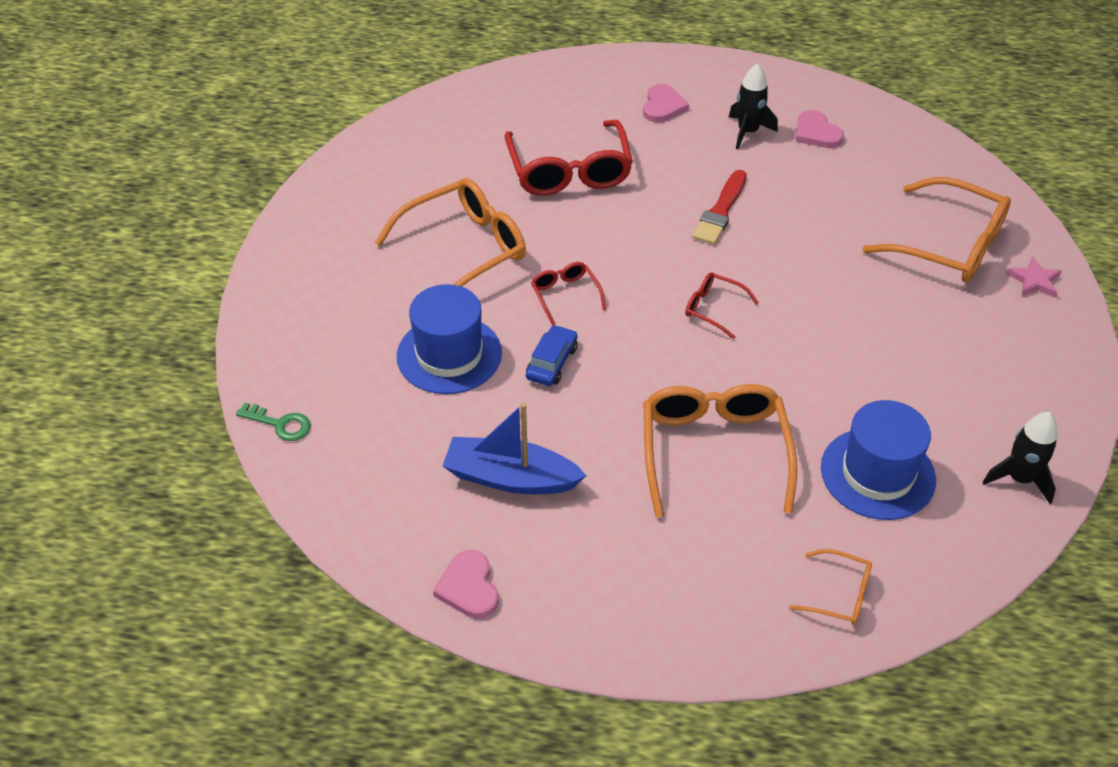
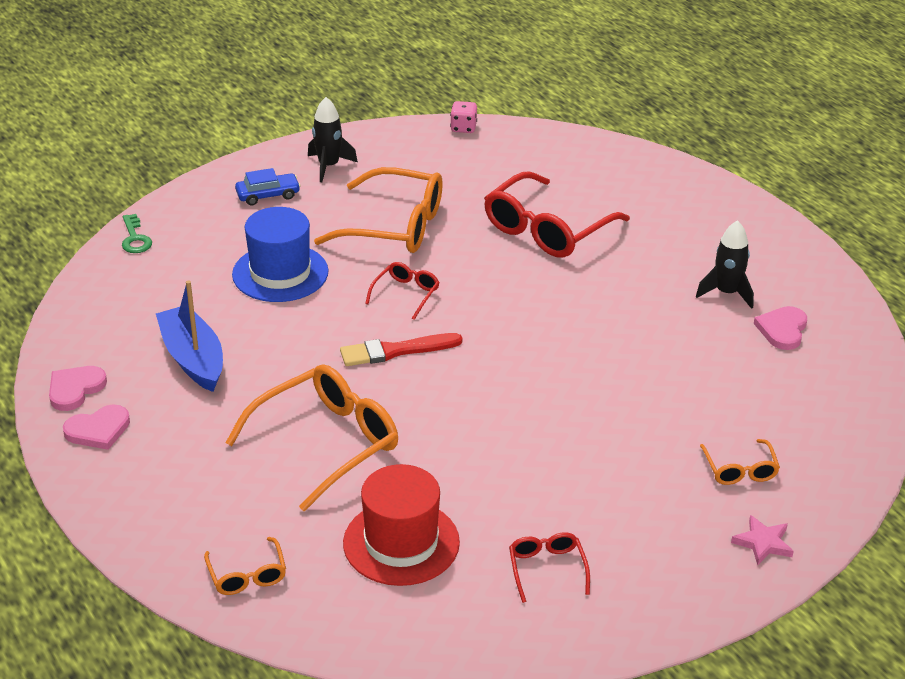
camera: 50 degrees right, 10 degrees down
blue car [526,325,578,386] -> blue car moved to [235,168,301,205]
pink heart [643,84,689,122] -> pink heart moved to [63,405,130,450]
red glasses [685,272,759,339] -> red glasses moved to [509,533,590,603]
red brush [692,170,747,245] -> red brush moved to [340,333,463,366]
blue hat [821,400,936,520] -> red hat [343,464,460,586]
orange glasses [862,177,1011,282] -> orange glasses [700,439,780,485], size x0.49
black rocket [983,412,1058,504] -> black rocket moved to [308,97,358,182]
none -> pink dice [450,101,477,133]

